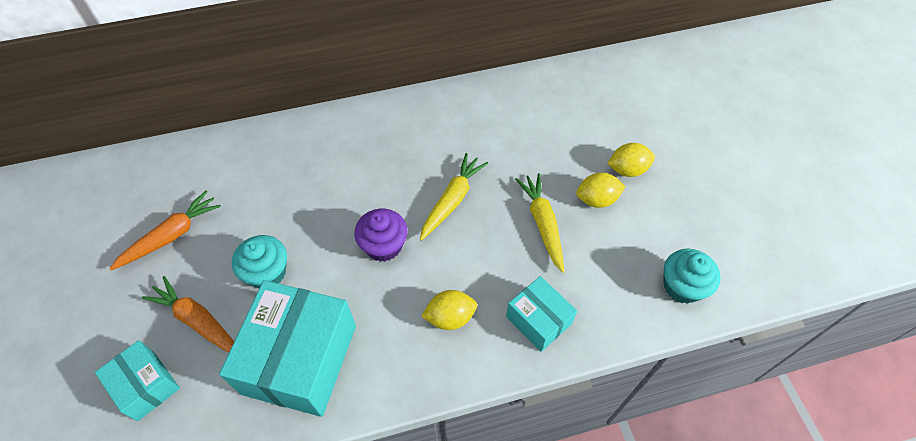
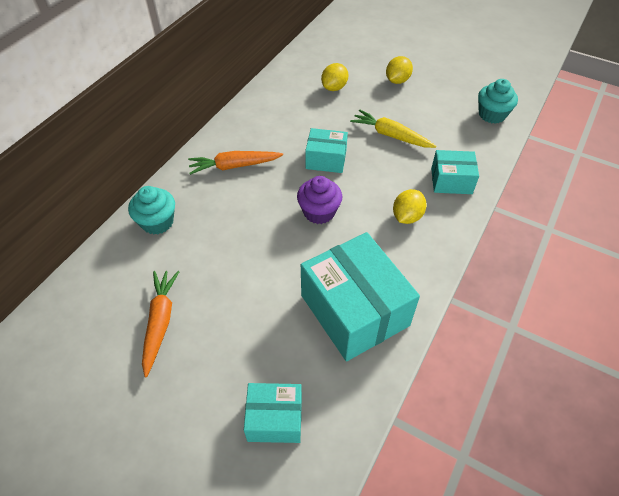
camera: 45 degrees left, 5 degrees down
orange carrot [142,276,234,352] -> orange carrot moved to [188,151,283,175]
turquoise cupcake [232,235,287,289] -> turquoise cupcake moved to [128,186,175,234]
yellow carrot [420,153,488,241] -> turquoise box [305,128,348,173]
yellow lemon [576,172,625,208] -> yellow lemon moved to [321,63,348,91]

